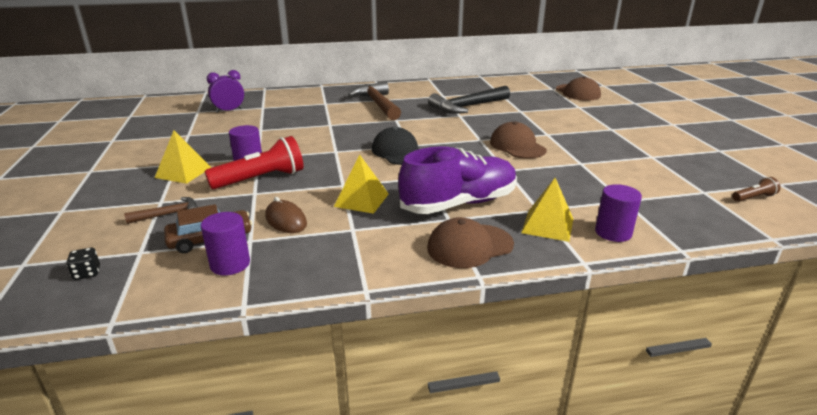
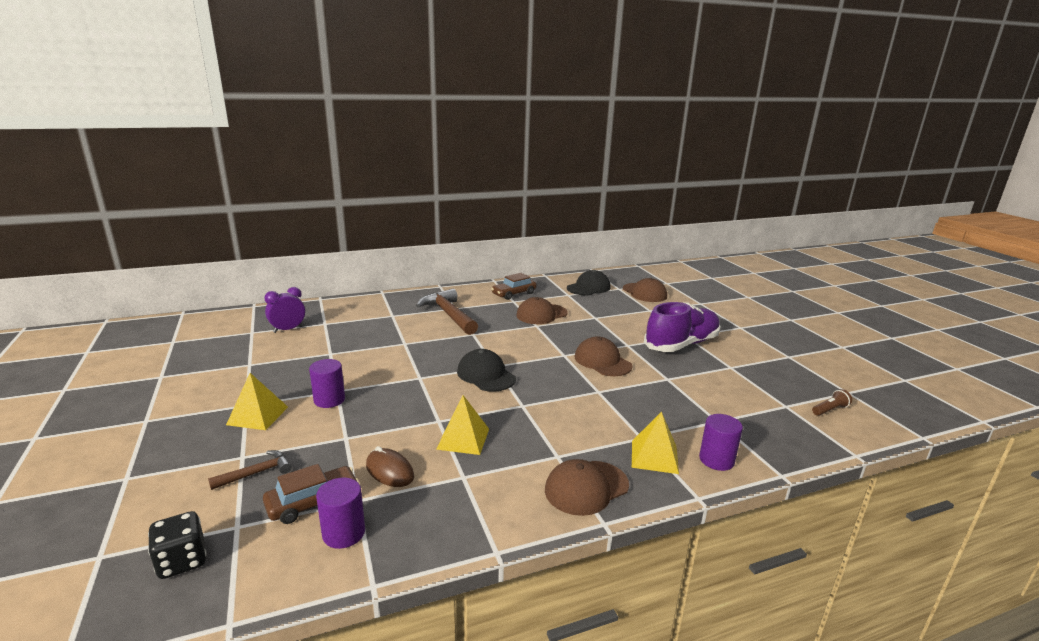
camera: 10 degrees left, 5 degrees down
black dice [66,248,100,280] -> black dice [148,511,207,579], size x1.66
red flashlight [205,136,304,189] -> none
purple shoe [398,146,517,214] -> purple shoe moved to [644,302,721,352]
black hammer [428,86,510,114] -> brown cap [516,297,568,324]
none -> brown car [491,273,537,300]
none -> black cap [567,270,611,295]

